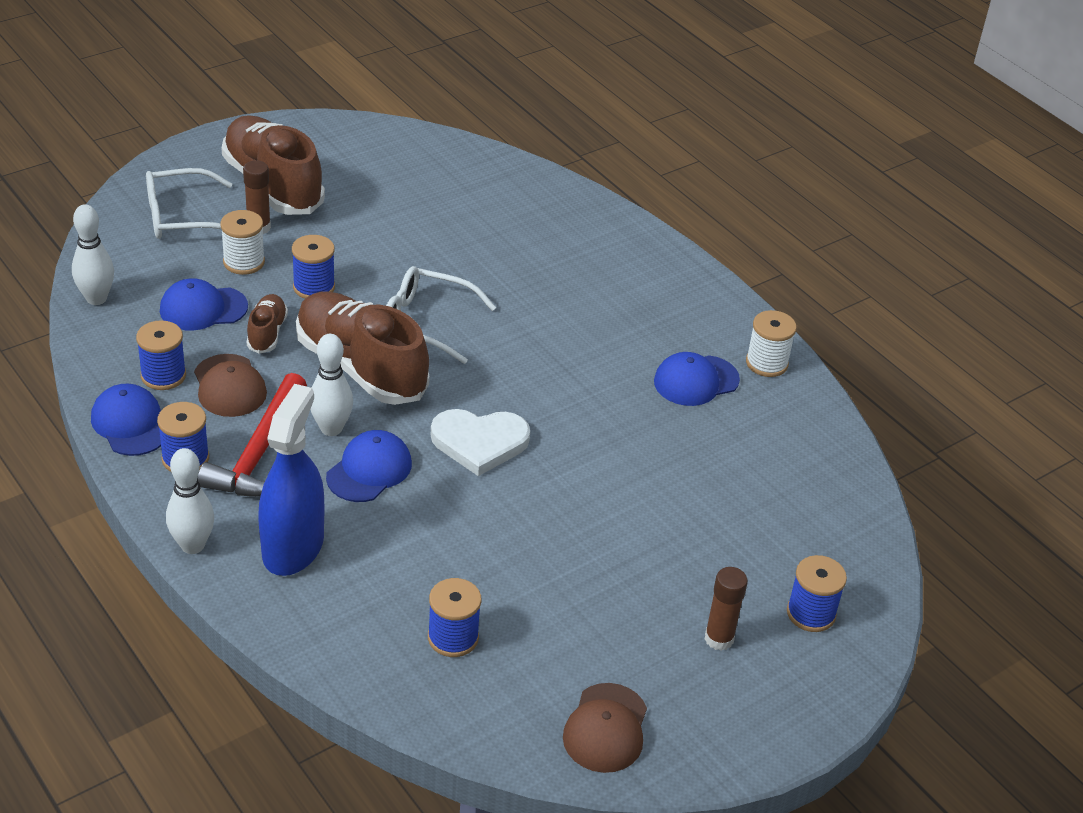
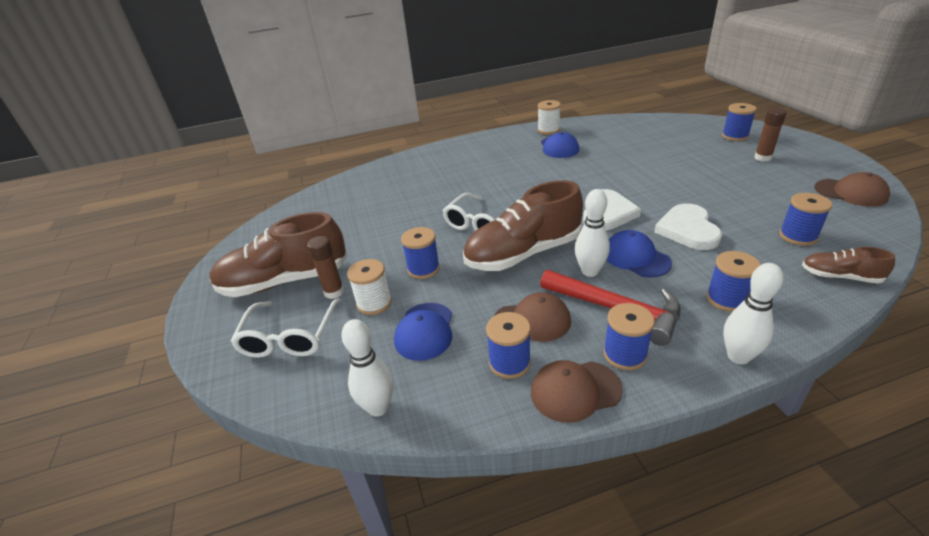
camera: 65 degrees left, 5 degrees down
blue cap [91,384,161,456] -> brown cap [531,360,623,423]
brown shoe [247,294,288,354] -> brown shoe moved to [802,247,895,284]
blue spray bottle [259,384,324,576] -> blue spool [706,251,761,312]
none -> white heart [654,203,722,250]

